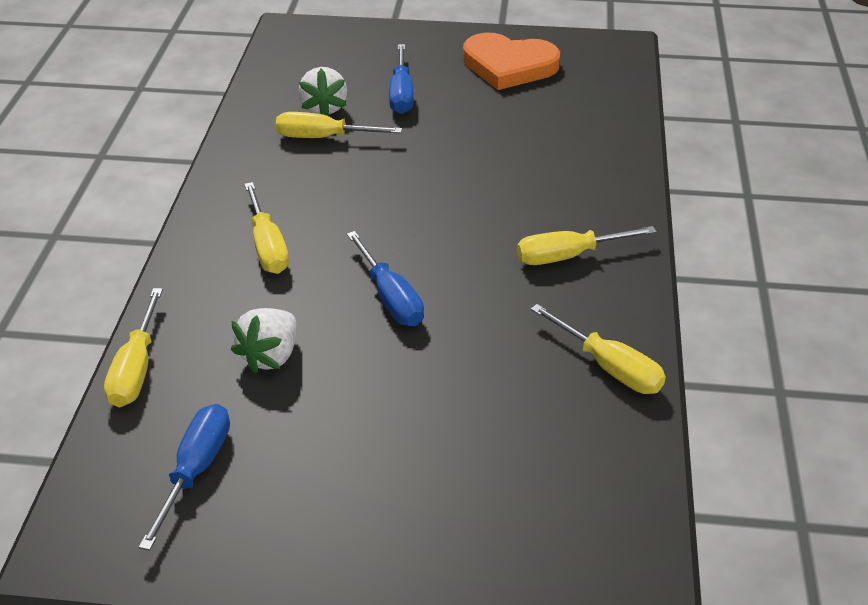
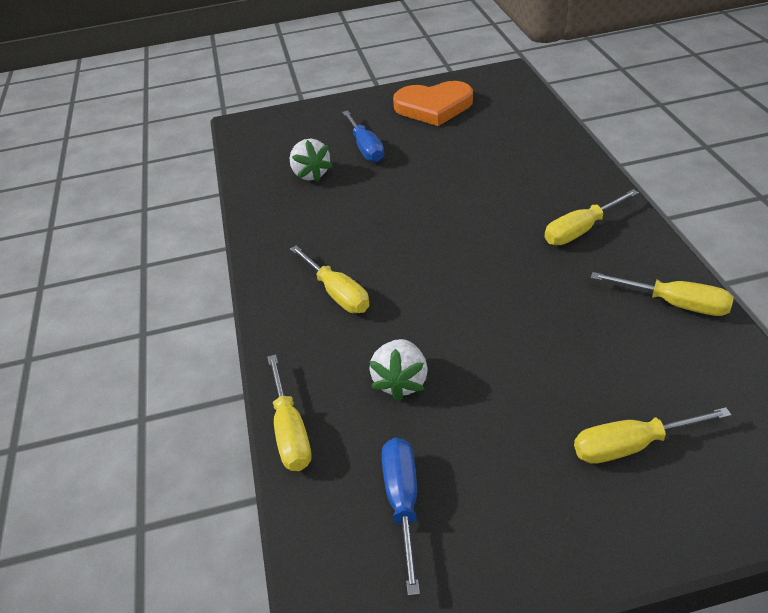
camera: 15 degrees left, 0 degrees up
yellow screwdriver [276,112,402,138] -> yellow screwdriver moved to [574,407,731,464]
blue screwdriver [347,231,424,326] -> none

